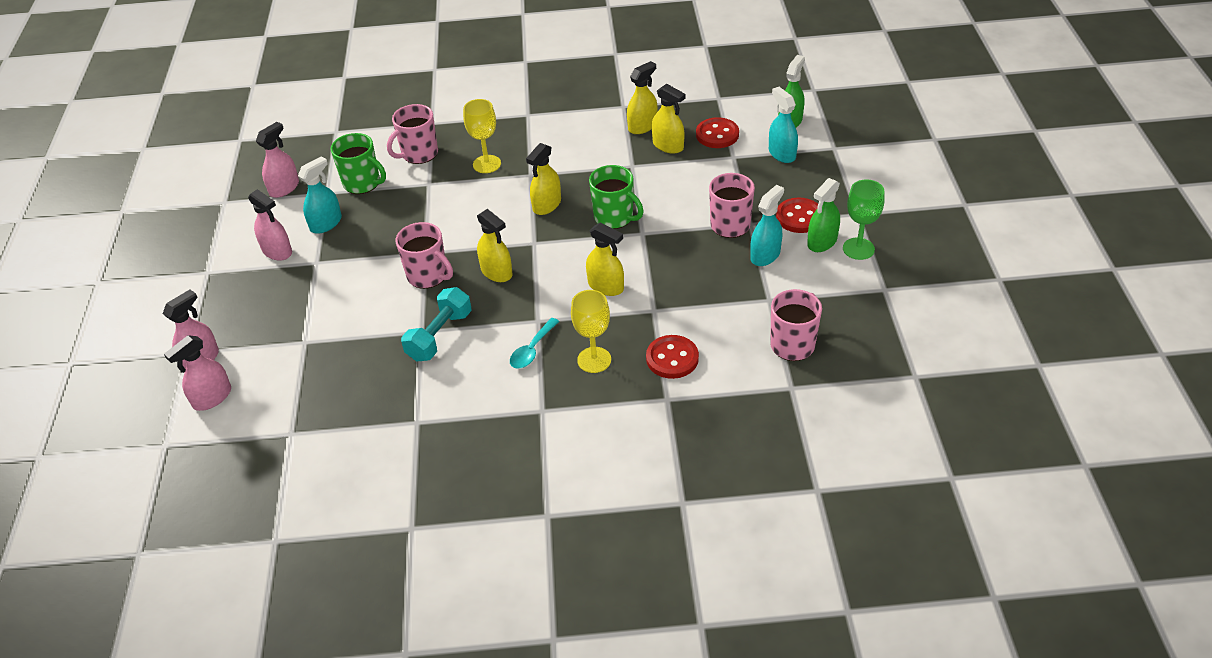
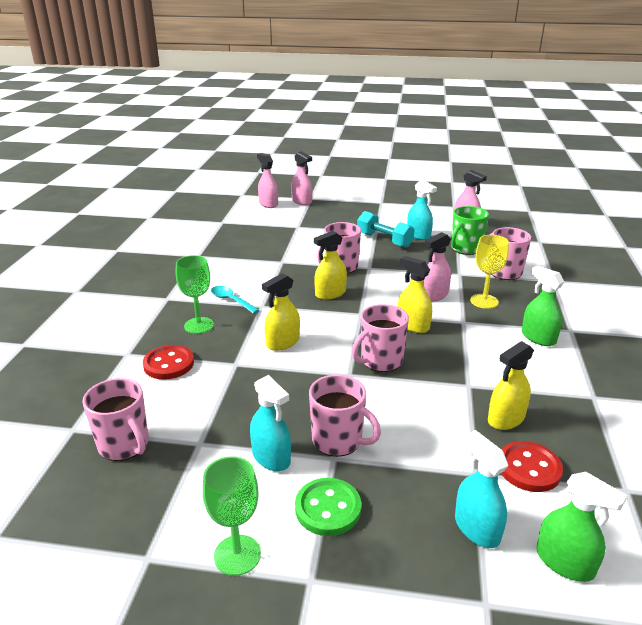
camera: 100 degrees right, 15 degrees down
pink spray bottle [248,189,292,261] -> pink spray bottle moved to [424,232,451,302]
turquoise dumbbell [401,287,471,362] -> turquoise dumbbell moved to [357,211,415,248]
yellow goblet [571,290,611,373] -> green goblet [176,255,214,334]
green mug [589,165,644,229] -> pink mug [352,304,409,372]
yellow spray bottle [627,61,657,134] -> none
turquoise spray bottle [769,87,798,163] -> turquoise spray bottle turned 105 degrees counterclockwise [455,430,508,548]
red button [776,198,818,233] -> green button [295,478,361,536]
green spray bottle [807,178,840,252] -> green spray bottle moved to [522,266,564,346]

